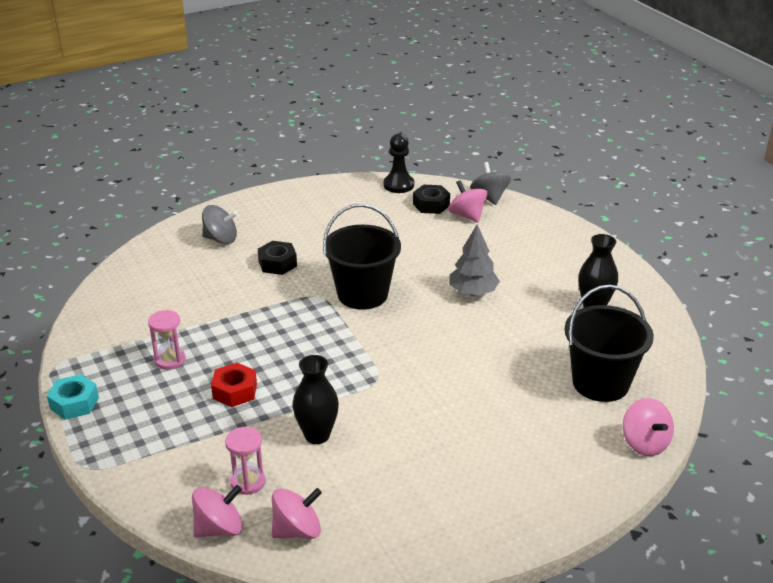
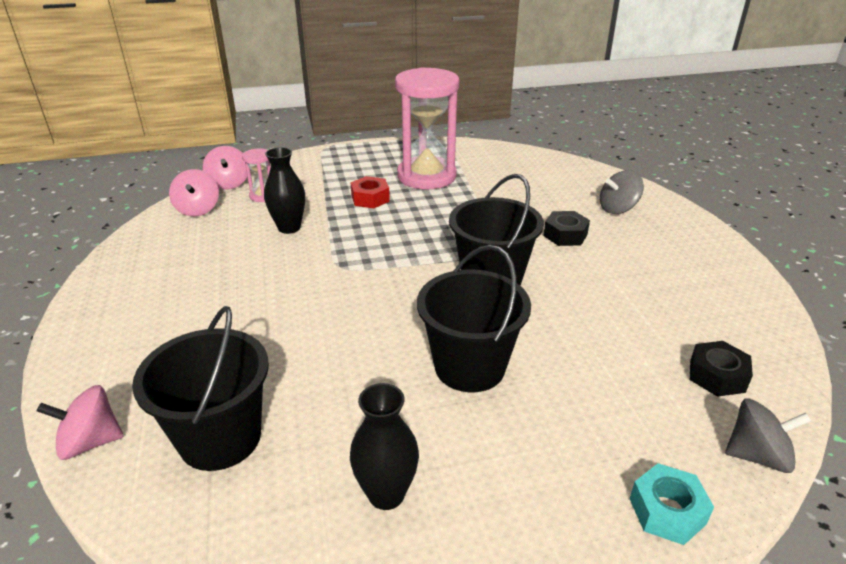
camera: 105 degrees right, 0 degrees up
turquoise nut [47,374,99,420] -> turquoise nut moved to [629,463,714,545]
pink hourglass [148,310,186,370] -> pink hourglass [395,67,460,189], size x2.31
grey spinning top [202,205,238,244] -> grey spinning top turned 45 degrees clockwise [600,170,644,214]
black pawn [383,133,414,193] -> none
pink spinning top [448,180,487,222] -> none
grey tree [449,224,500,296] -> black bucket [417,245,531,392]

